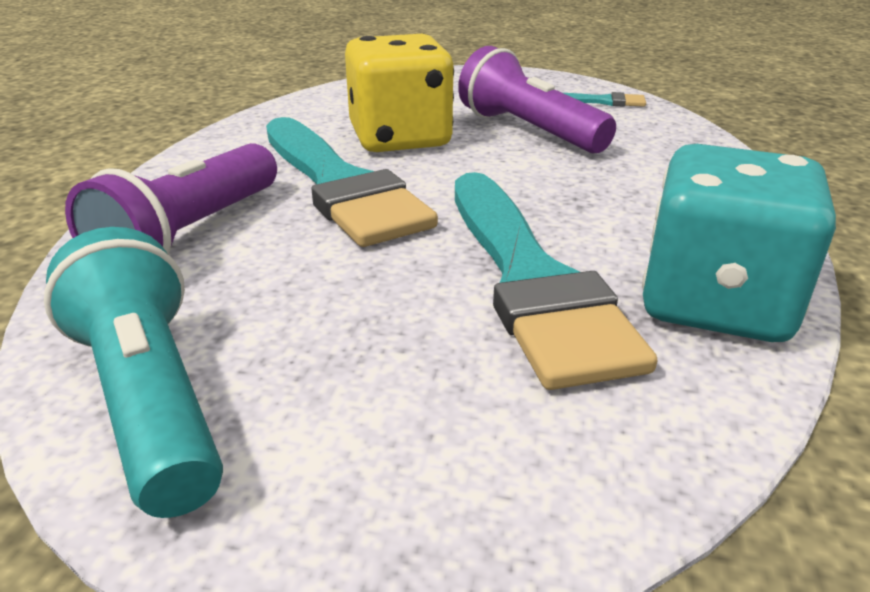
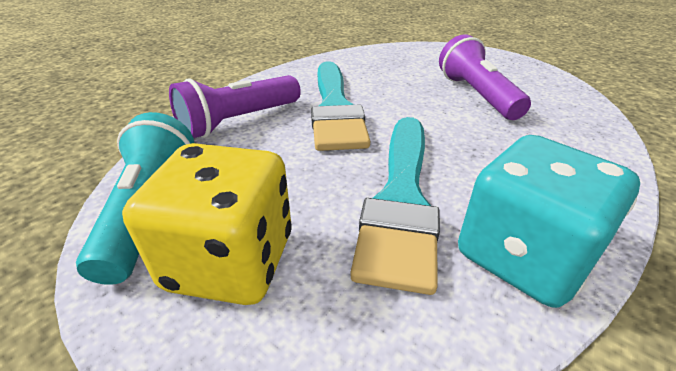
camera: 25 degrees right, 5 degrees up
yellow dice [345,34,454,152] -> yellow dice moved to [122,143,292,305]
turquoise brush [564,92,646,107] -> none

